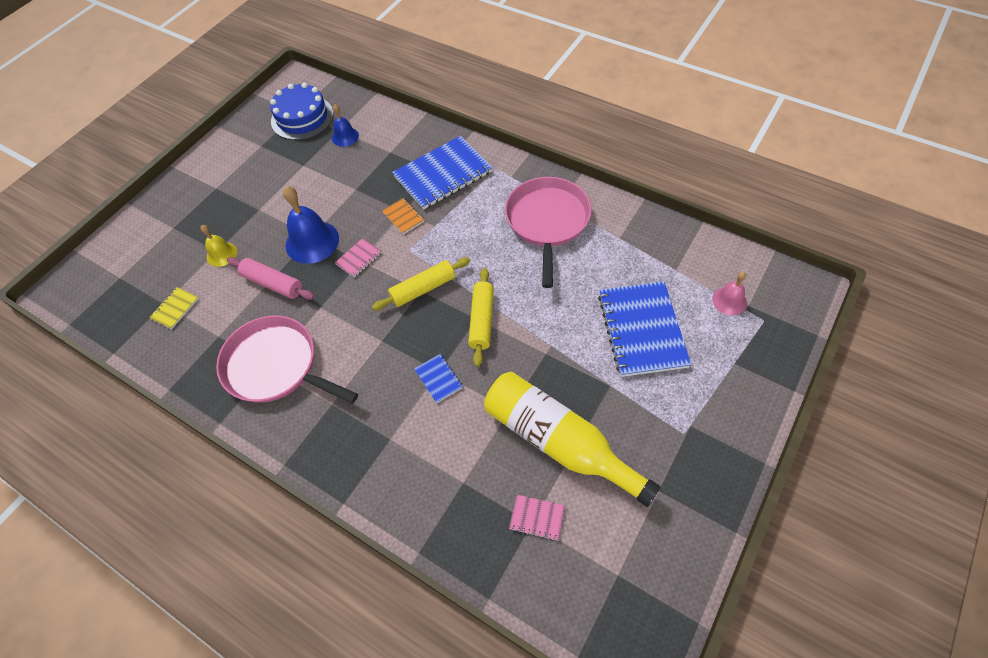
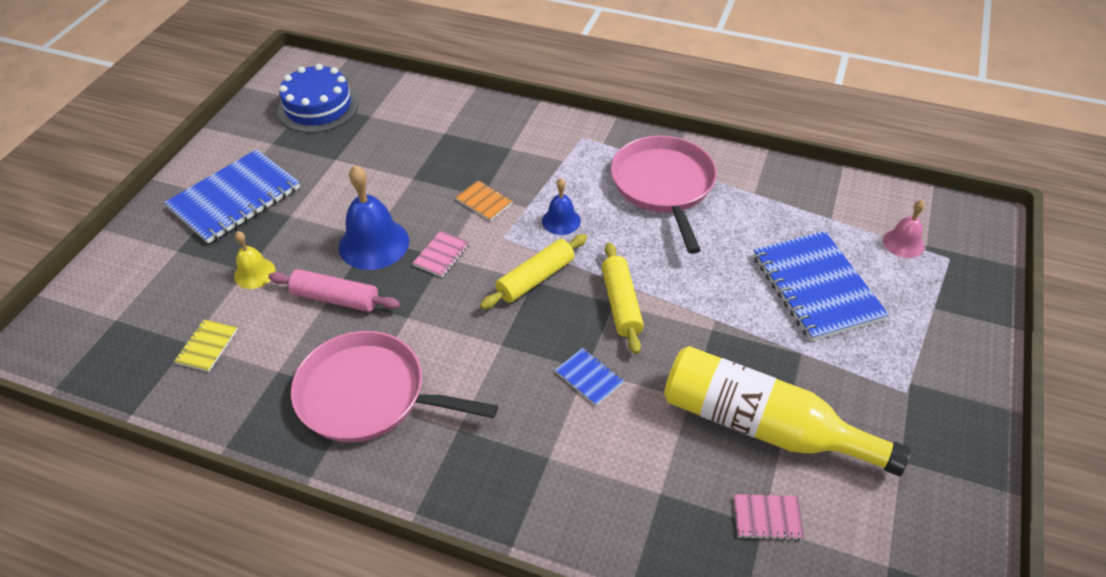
camera: 15 degrees left, 10 degrees down
blue bell [332,104,359,147] -> blue bell moved to [542,178,581,235]
blue notebook [392,136,493,210] -> blue notebook moved to [164,149,300,244]

